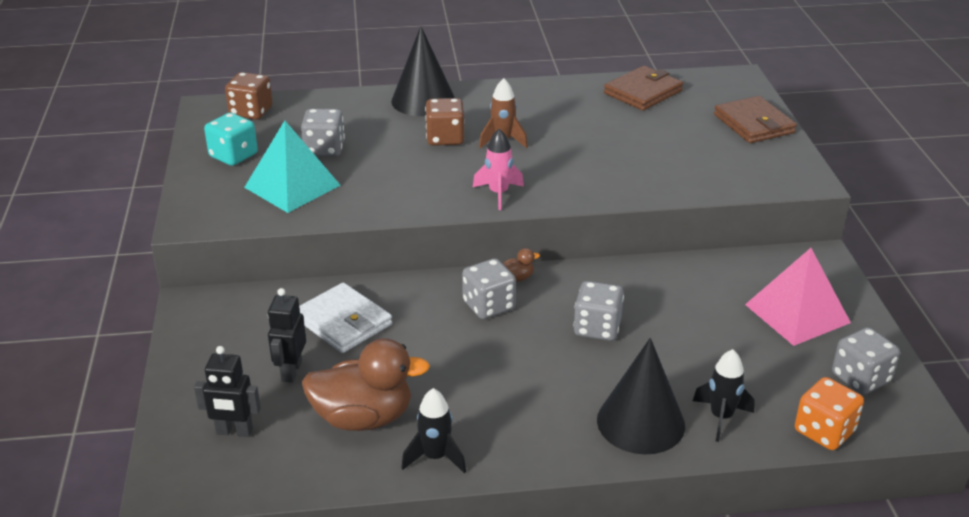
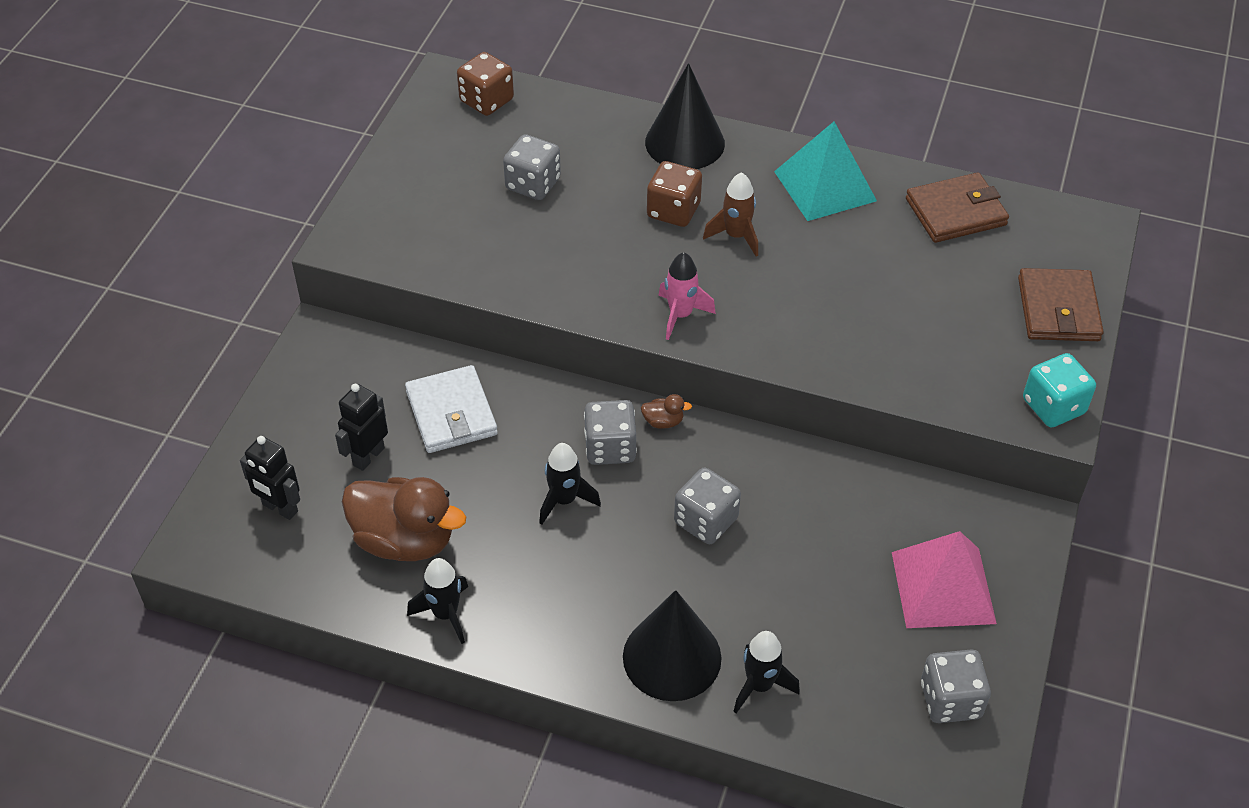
camera: 25 degrees right, 15 degrees up
turquoise dice [204,113,258,166] -> turquoise dice moved to [1023,353,1096,427]
turquoise pyramid [244,121,341,213] -> turquoise pyramid moved to [774,122,877,221]
orange dice [795,377,864,450] -> none
none -> black rocket [539,443,601,525]

